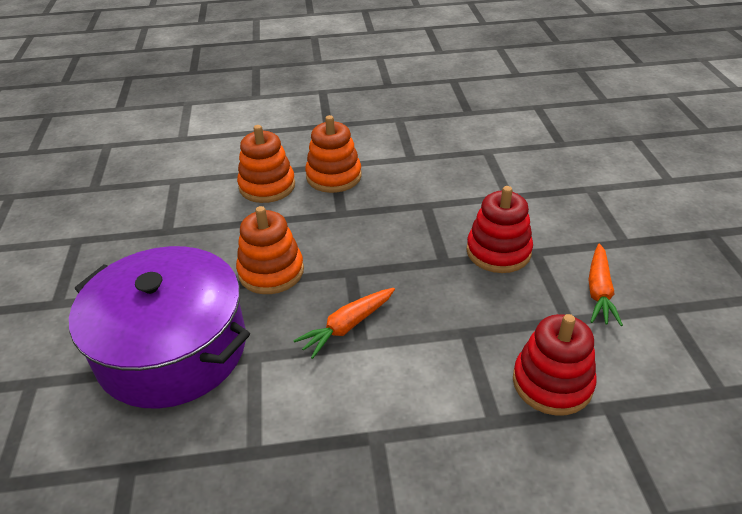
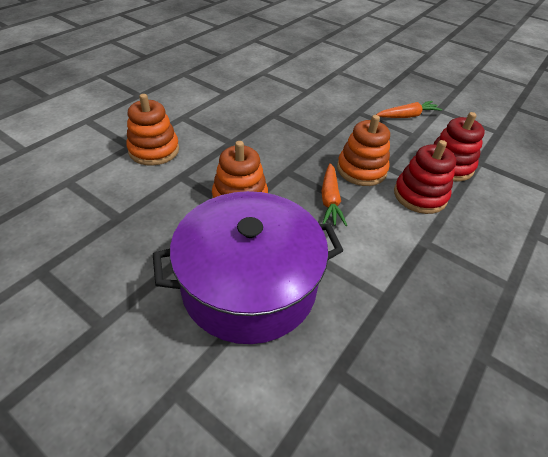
camera: 50 degrees left, 5 degrees up
orange stacking toy [305,115,362,193] -> orange stacking toy moved to [337,115,390,186]
red stacking toy [467,186,533,273] -> red stacking toy moved to [394,140,457,214]
orange carrot [588,244,623,326] -> orange carrot turned 75 degrees counterclockwise [376,101,442,118]

